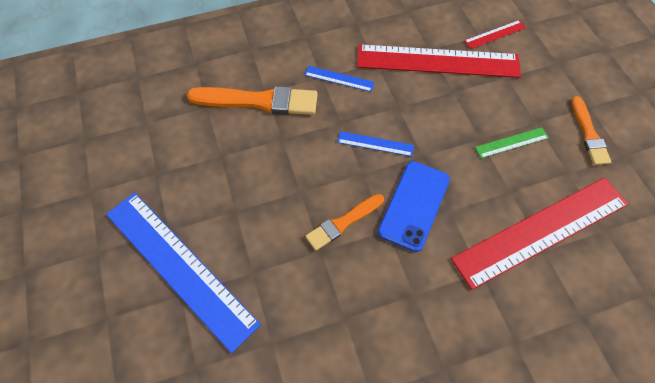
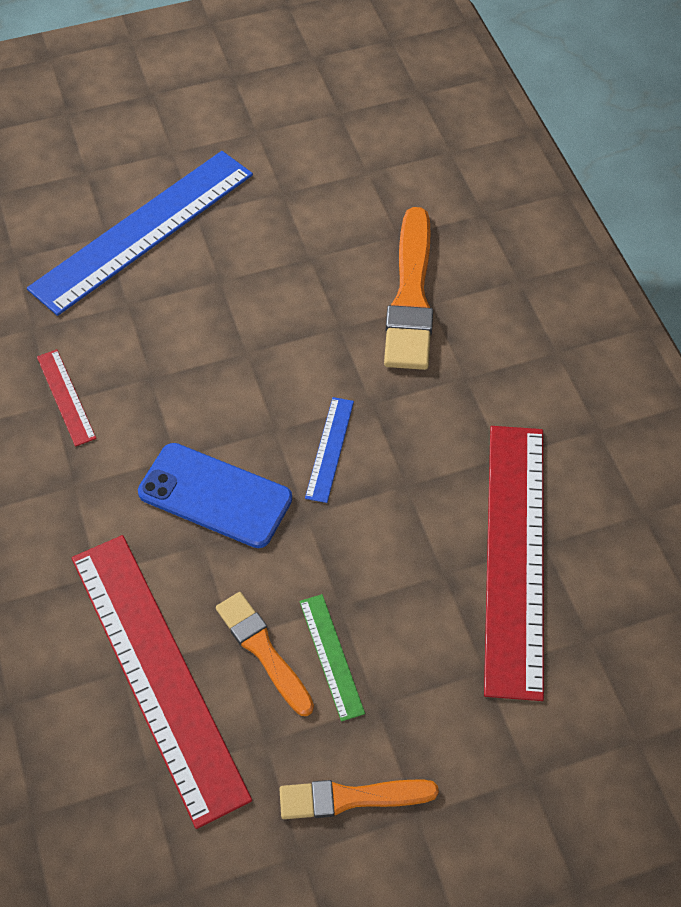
camera: 90 degrees right, 5 degrees down
blue ruler [304,66,375,92] -> none
orange brush [305,194,384,251] -> orange brush moved to [216,592,314,716]
red ruler [464,20,526,49] -> red ruler moved to [37,349,96,447]

